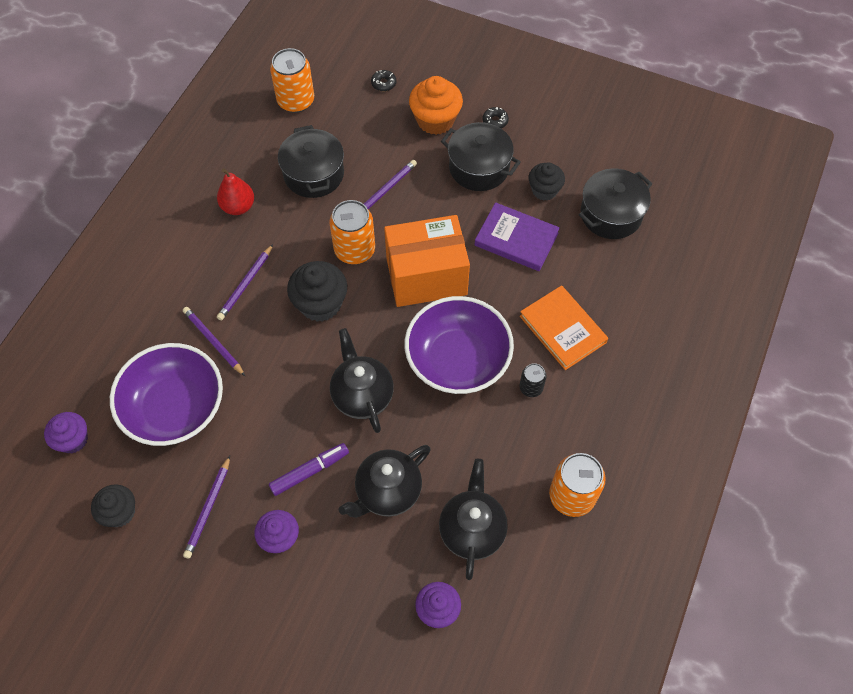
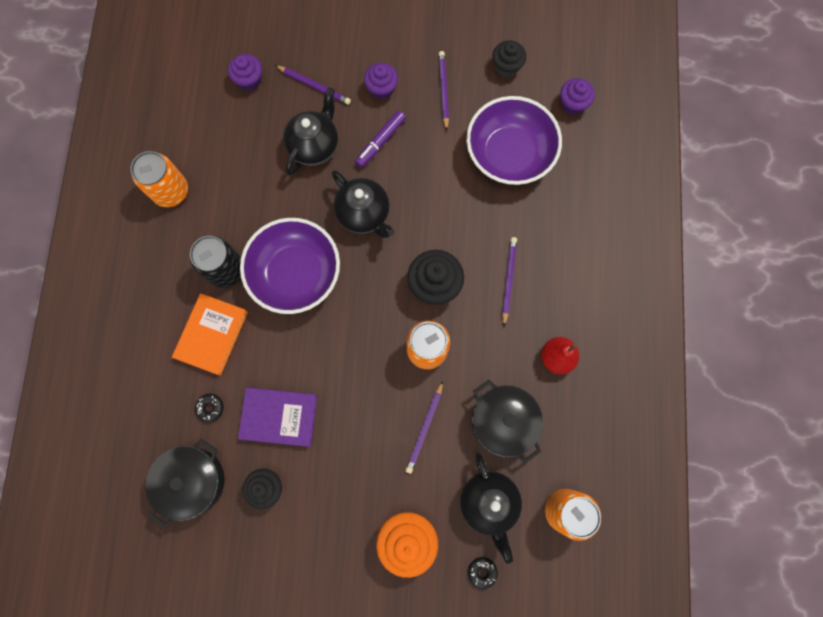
camera: 160 degrees right, 15 degrees up
purple pencil [183,307,245,376] -> purple pencil moved to [275,65,351,105]
orange box [384,215,470,307] -> none
black teapot [439,459,508,580] -> black teapot moved to [460,453,522,564]
black pot [441,122,521,191] -> none
black donut [483,107,509,128] -> black donut moved to [195,394,224,422]
orange book [520,285,608,370] -> orange book turned 75 degrees clockwise [172,293,248,376]
black can [520,363,547,397] -> black can [190,236,241,288], size x1.86

